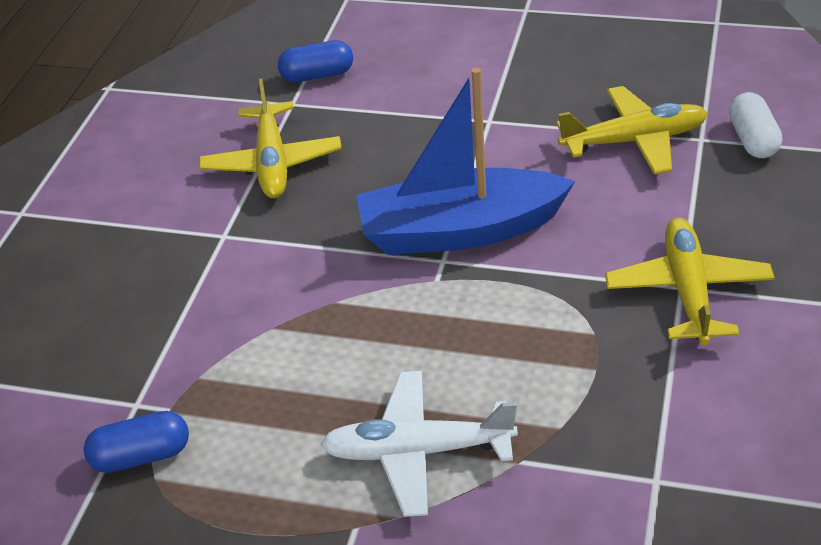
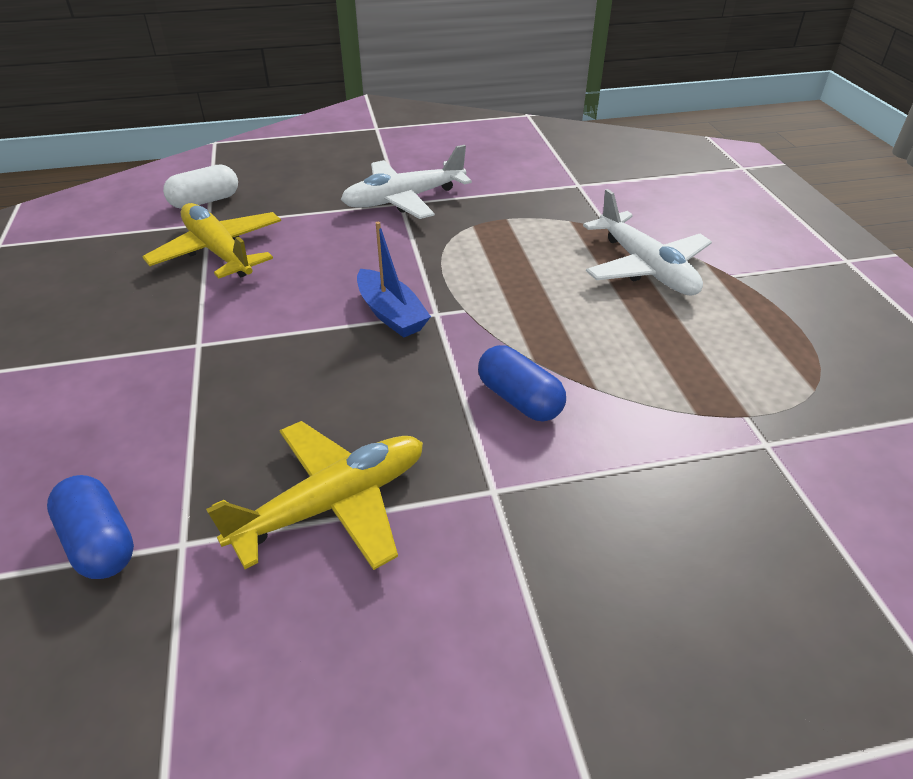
camera: 120 degrees left, 0 degrees up
blue capsule [83,411,189,473] -> blue capsule moved to [478,345,566,421]
blue boat [356,68,575,255] -> blue boat [357,222,431,338], size x0.51
yellow plane [605,218,775,345] -> white plane [341,145,472,219]

